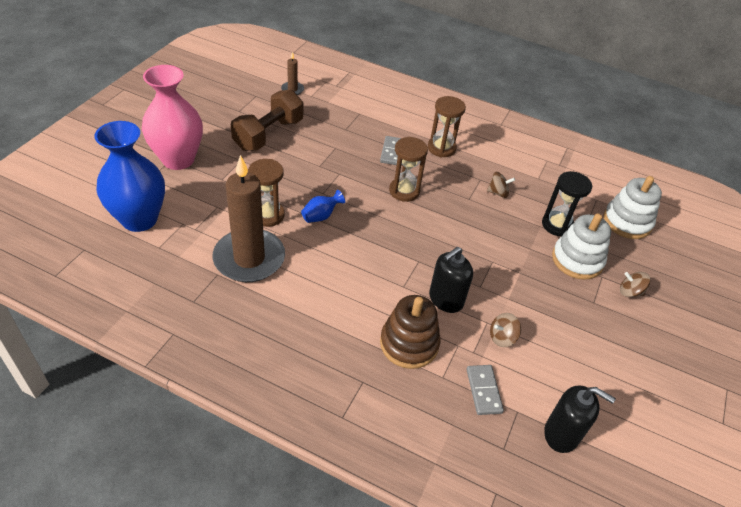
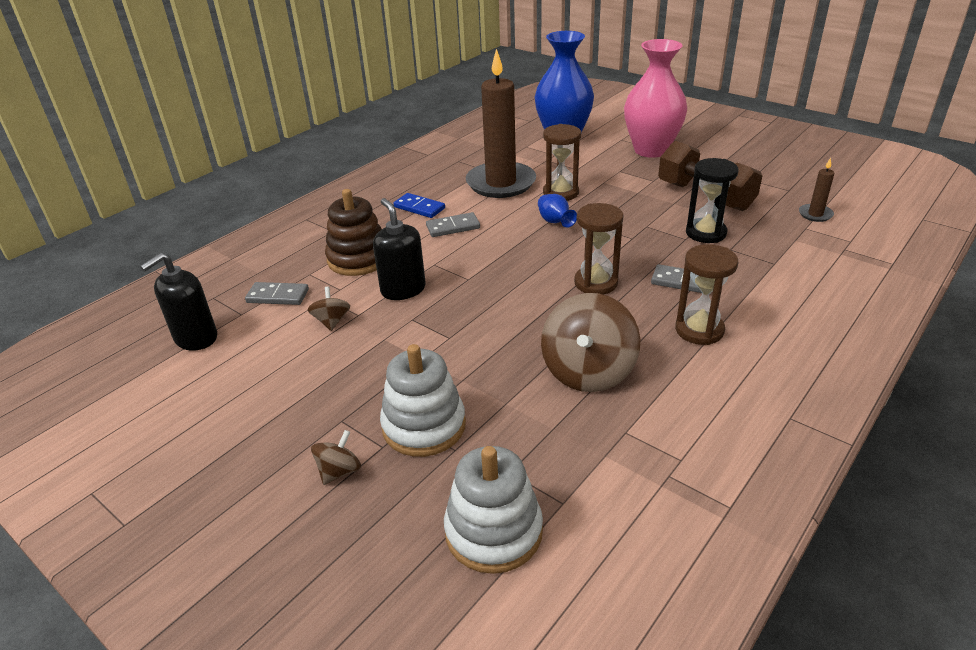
camera: 110 degrees right, 10 degrees down
brown spinning top [487,172,515,198] -> brown spinning top [541,293,640,392], size x2.07
black hourglass [542,171,592,237] -> black hourglass moved to [686,158,738,243]
none -> blue domino [393,193,445,218]
none -> grey domino [426,212,480,237]

